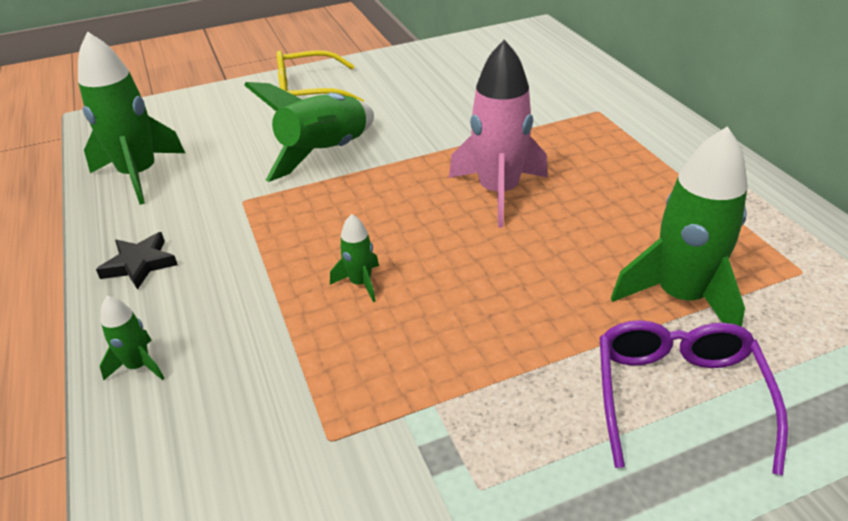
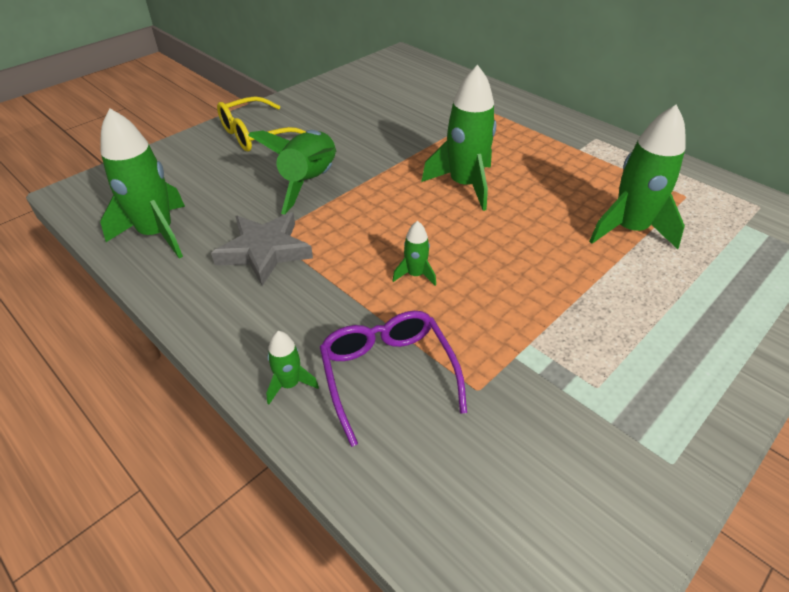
camera: 25 degrees left, 5 degrees up
black star [96,232,178,290] -> none
pink rocket [449,40,548,228] -> green rocket [421,65,496,211]
purple glasses [600,320,788,475] -> purple glasses moved to [320,311,467,447]
none -> grey star [211,212,313,286]

